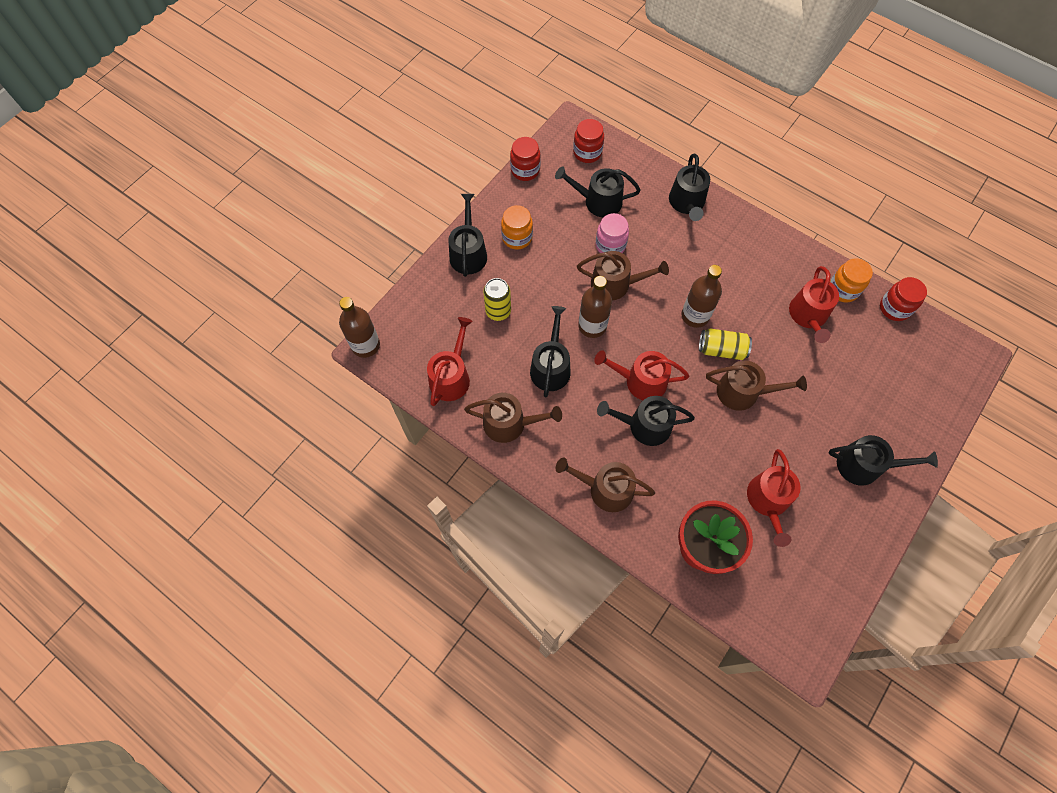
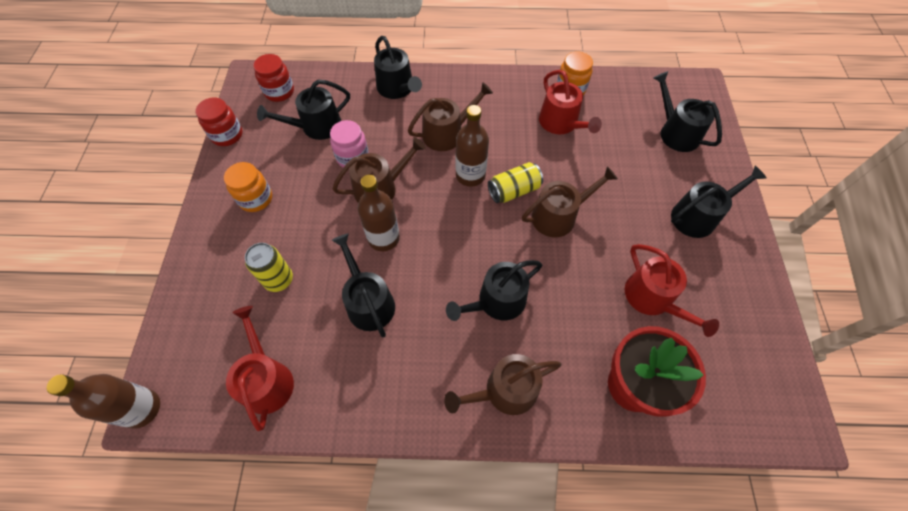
camera: 35 degrees left, 5 degrees down
black watering can [448,194,487,277] -> black watering can moved to [653,71,722,152]
brown watering can [464,393,562,443] -> brown watering can moved to [408,82,493,151]
red watering can [594,350,689,400] -> none
red jar [880,277,927,321] -> none

